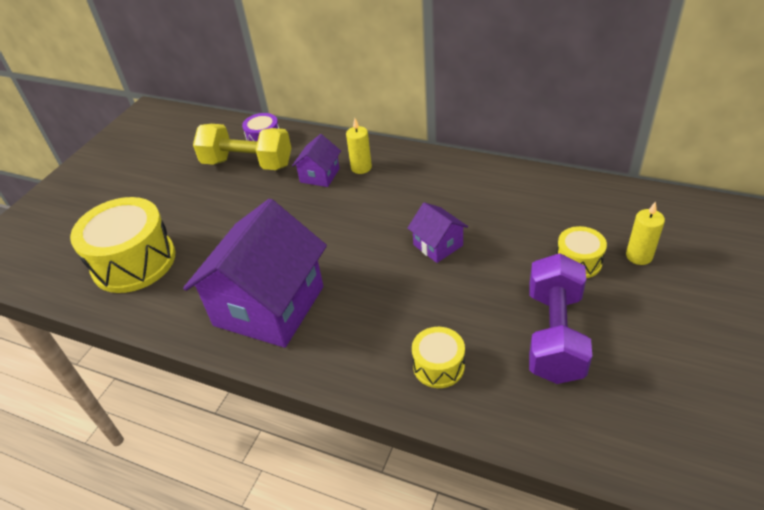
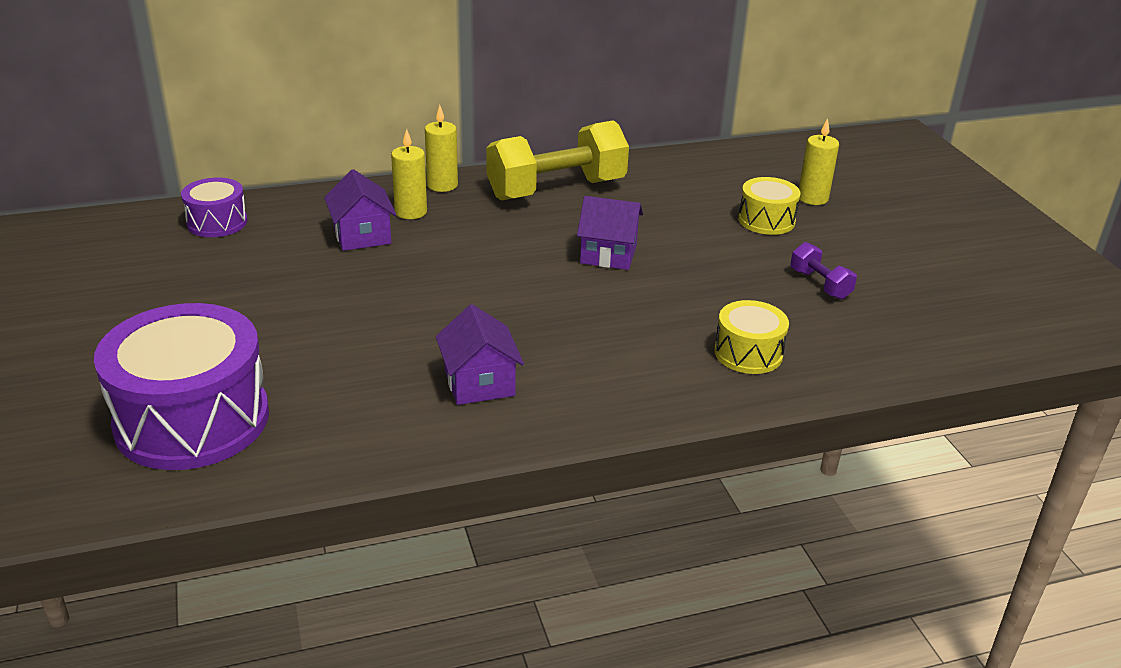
camera: 45 degrees left, 10 degrees down
yellow drum [70,197,175,293] -> purple drum [94,303,269,470]
purple house [183,199,327,348] -> purple house [436,304,524,405], size x0.46
yellow dumbbell [193,124,291,170] -> yellow dumbbell moved to [486,120,629,201]
purple dumbbell [529,253,592,384] -> purple dumbbell [791,242,857,300], size x0.45
none -> yellow candle [425,105,458,192]

